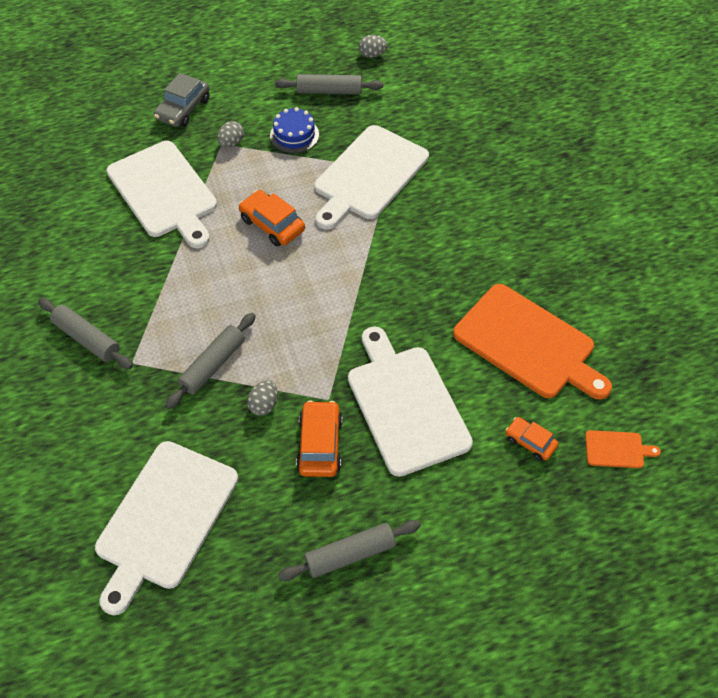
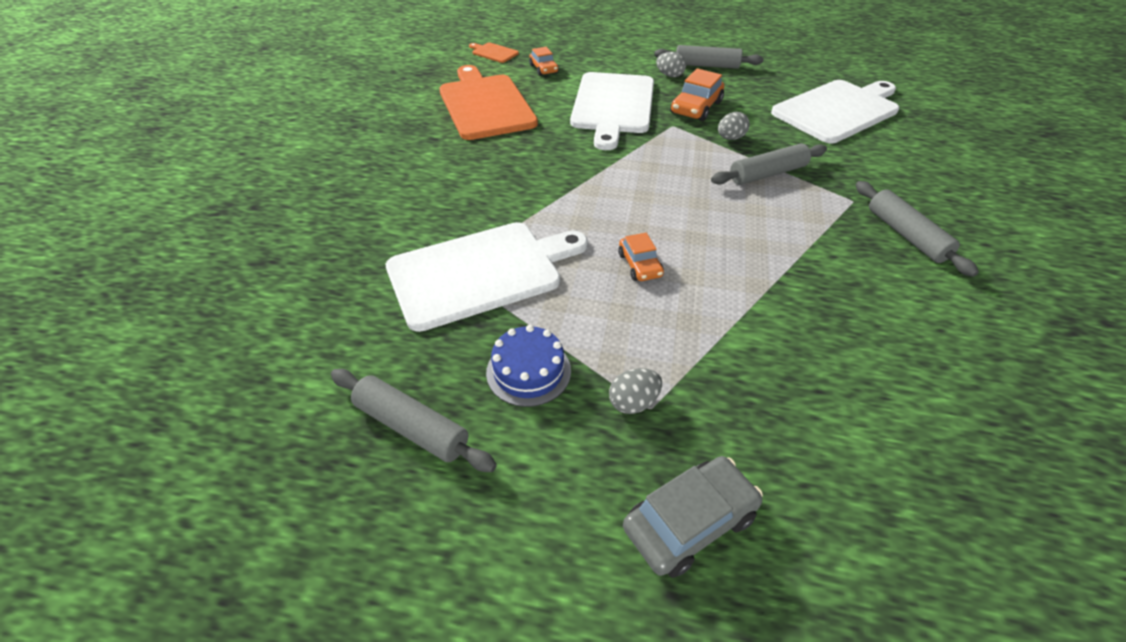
camera: 150 degrees left, 10 degrees down
white cutting board [106,141,217,248] -> none
orange car [239,190,305,247] -> orange car [618,233,664,281], size x0.63
grey egg [359,35,388,58] -> grey egg moved to [656,52,686,77]

